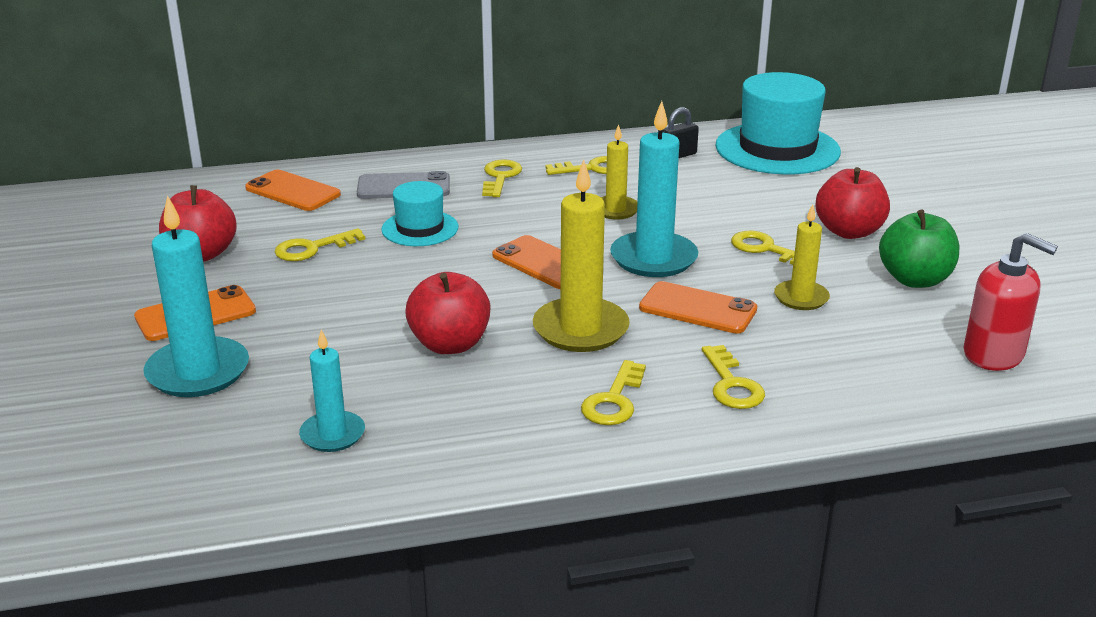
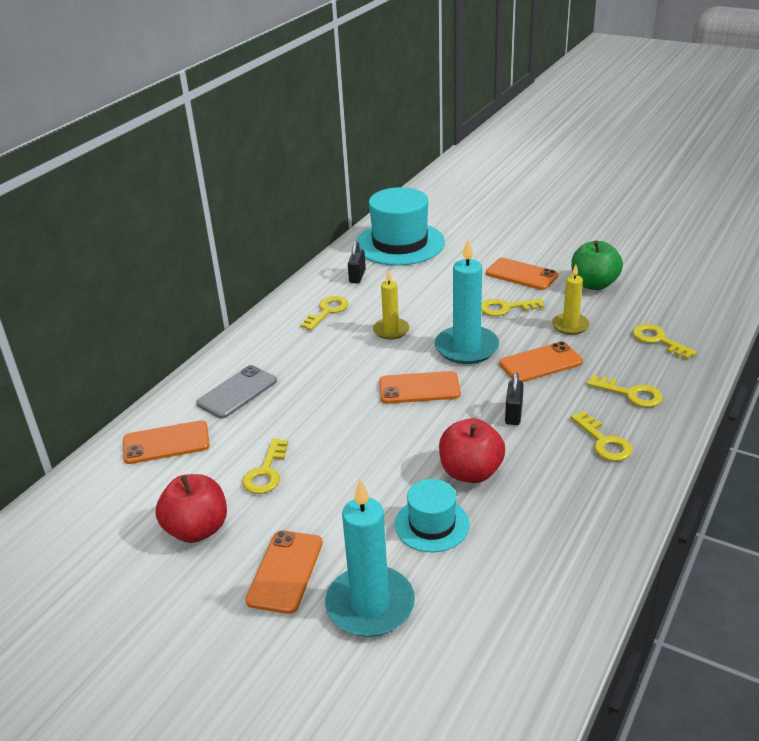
camera: 45 degrees left, 5 degrees up
turquoise candle [299,330,365,452] -> none
turquoise hat [381,181,459,246] -> turquoise hat moved to [395,479,470,552]
yellow key [482,159,522,197] -> yellow key moved to [632,324,697,359]
yellow candle [533,160,630,352] -> black padlock [505,373,524,425]
red apple [815,167,890,239] -> orange phone [486,258,558,290]
red soap dispenser [964,233,1058,371] -> none

